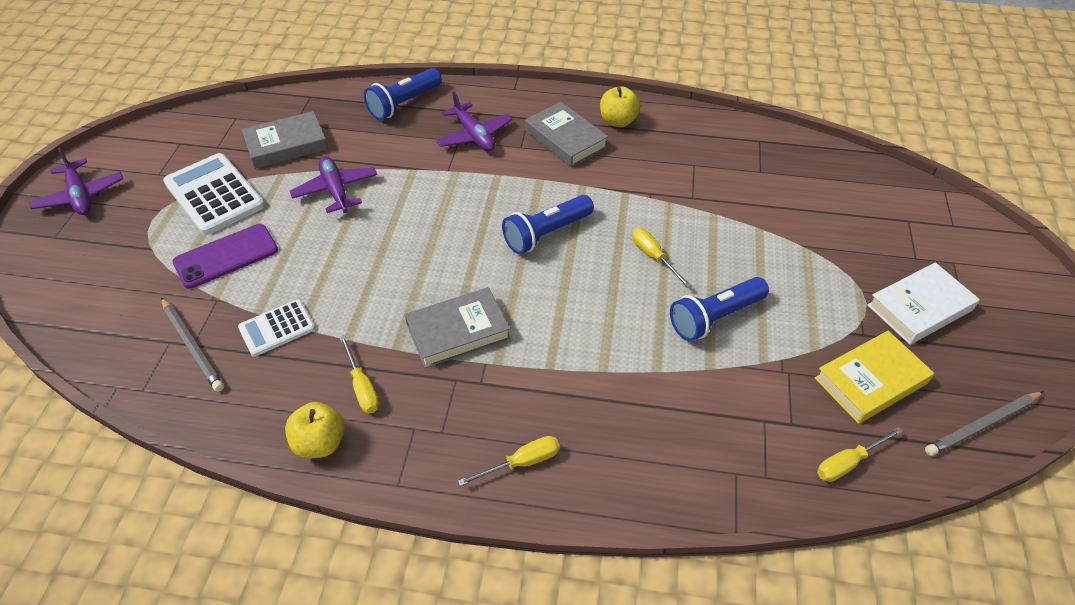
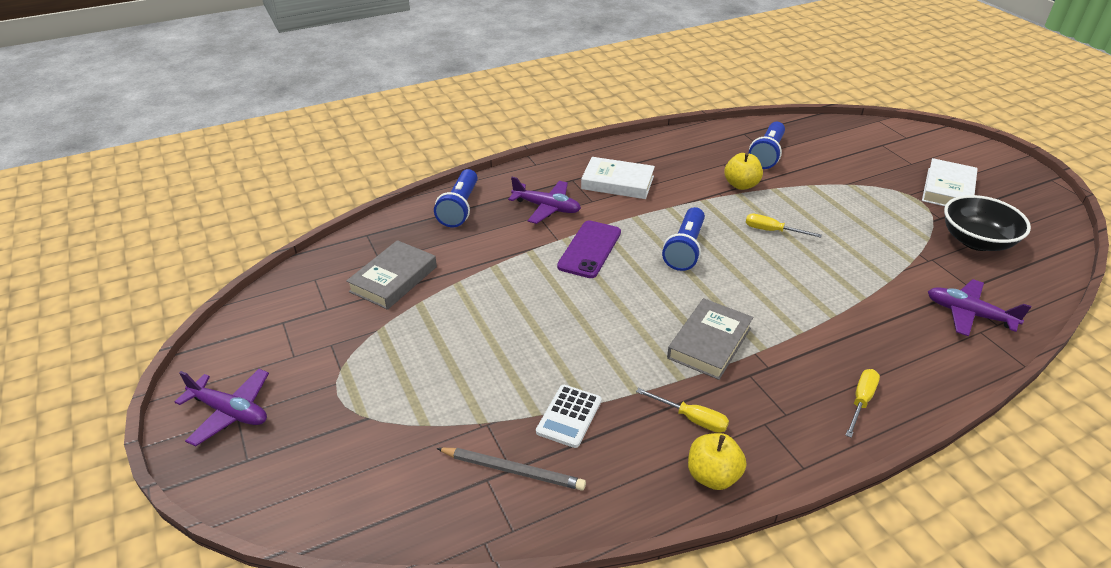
camera: 35 degrees left, 10 degrees down
white calculator [163,153,265,235] -> none
purple phone [173,224,278,289] -> purple phone moved to [557,220,621,278]
purple plane [290,156,378,213] -> purple plane moved to [928,279,1031,336]
grey book [525,102,608,167] -> white book [581,157,655,199]
yellow apple [600,86,641,127] -> yellow apple moved to [724,153,763,190]
blue flashlight [670,277,769,341] -> blue flashlight moved to [749,122,785,169]
yellow book [815,331,934,424] -> black bowl [944,195,1031,251]
yellow screwdriver [817,427,903,482] -> none
grey pencil [925,391,1044,456] -> none

